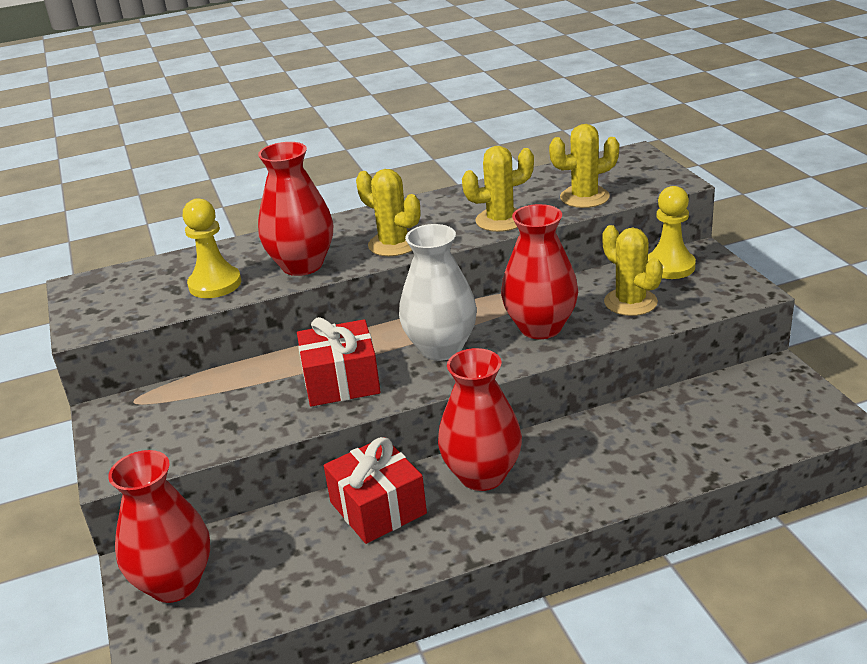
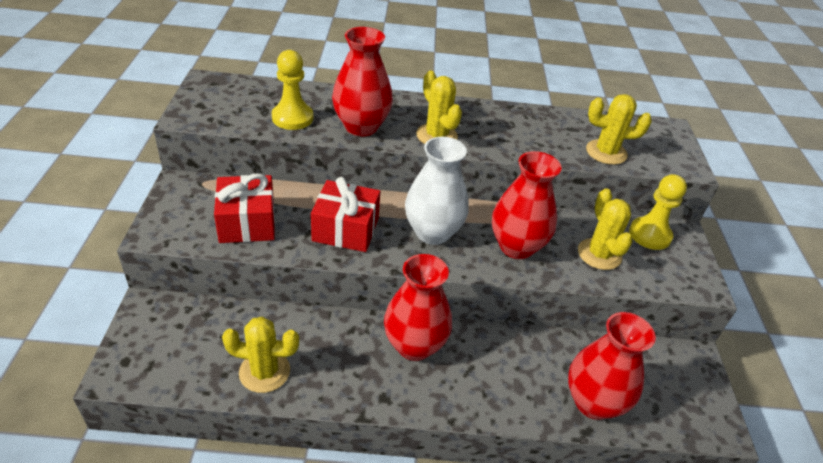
camera: 15 degrees right, 10 degrees up
red vase [108,450,210,603] -> red vase moved to [568,312,656,420]
red gift [324,437,427,544] -> red gift moved to [214,174,275,243]
yellow cactus [462,146,534,232] -> yellow cactus moved to [222,317,299,393]

